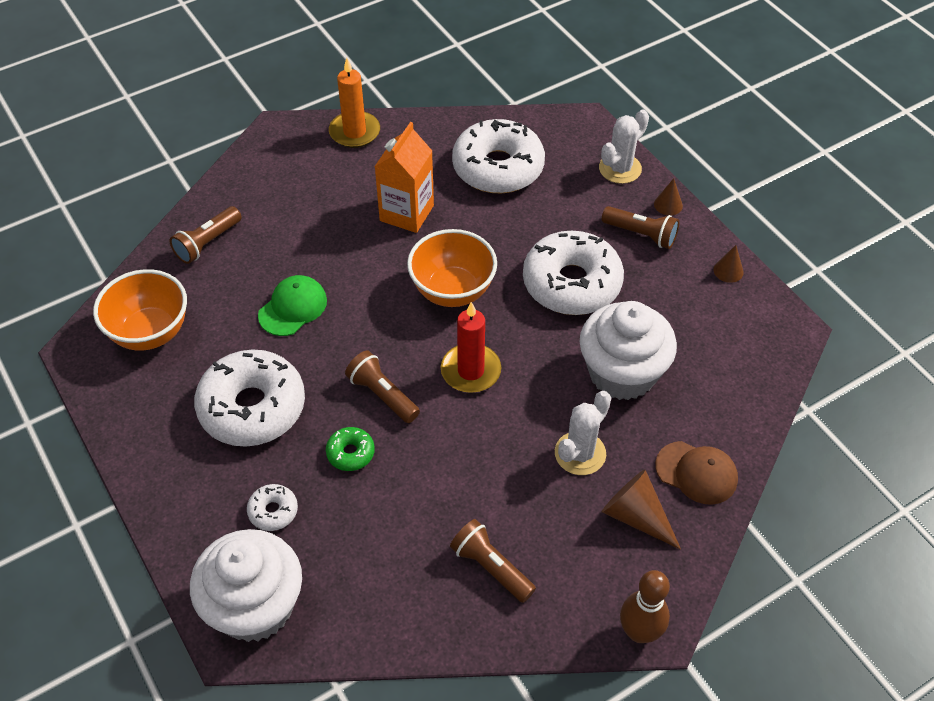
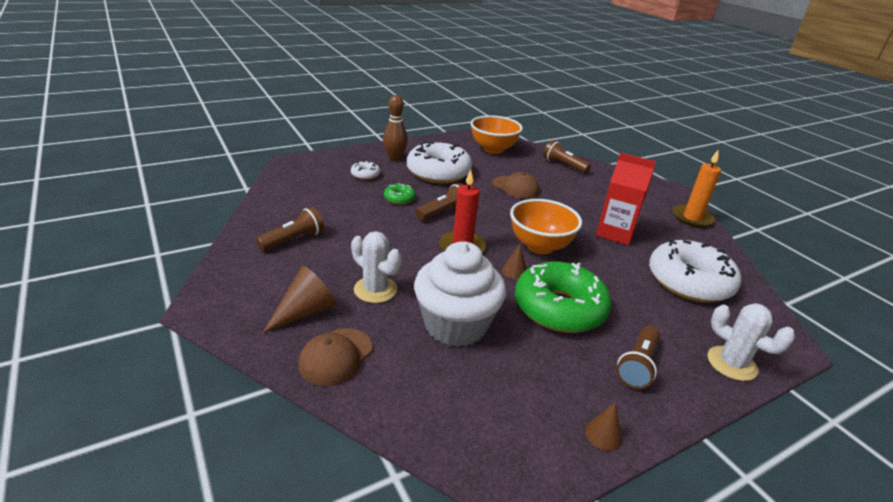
camera: 90 degrees right, 20 degrees down
white cupcake [190,529,302,642] -> none
green cap [258,275,327,336] -> brown cap [492,172,540,199]
orange carton [374,122,434,233] -> red carton [596,153,656,245]
white donut [523,231,624,315] -> green donut [515,261,612,333]
brown bowling pin [620,570,670,643] -> brown bowling pin moved to [383,95,408,161]
brown cone [654,178,683,215] -> brown cone moved to [502,244,527,280]

